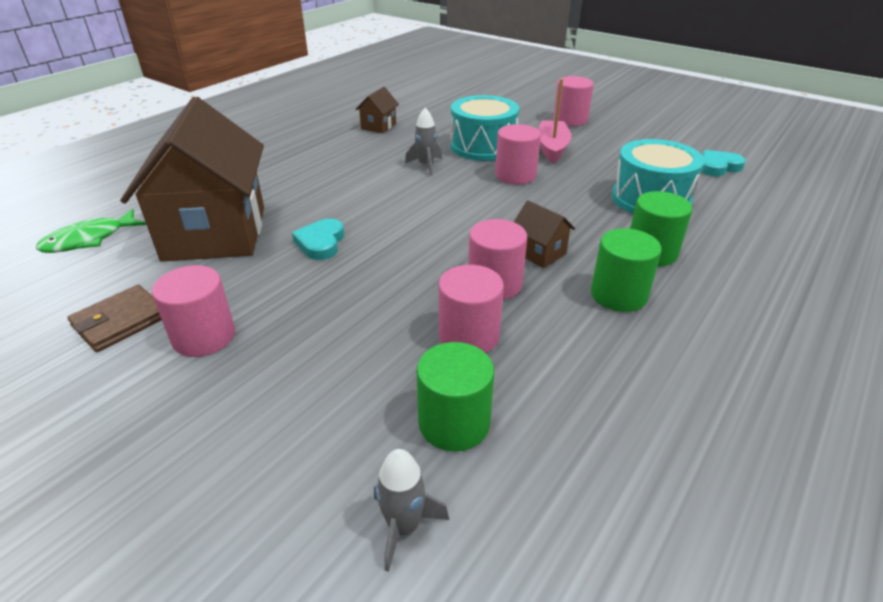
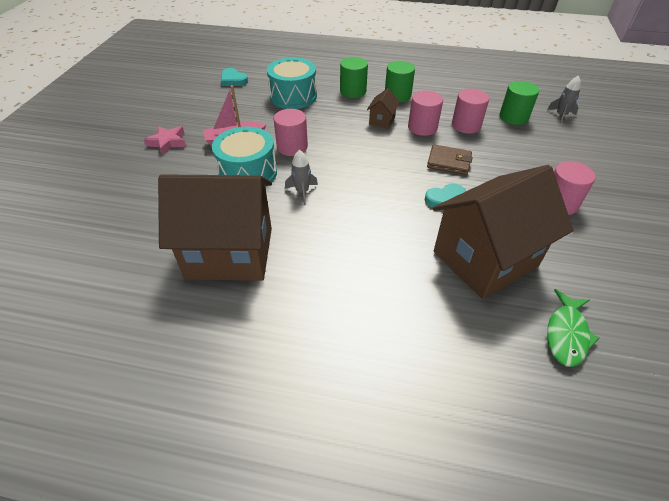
camera: 115 degrees left, 10 degrees up
green fish [36,209,146,253] -> green fish turned 90 degrees clockwise [547,289,600,367]
brown wallet [67,285,162,352] -> brown wallet moved to [427,145,473,175]
brown house [355,87,399,133] -> brown house [158,174,272,281], size x2.47
pink cylinder [553,76,594,126] -> pink star [144,126,186,155]

